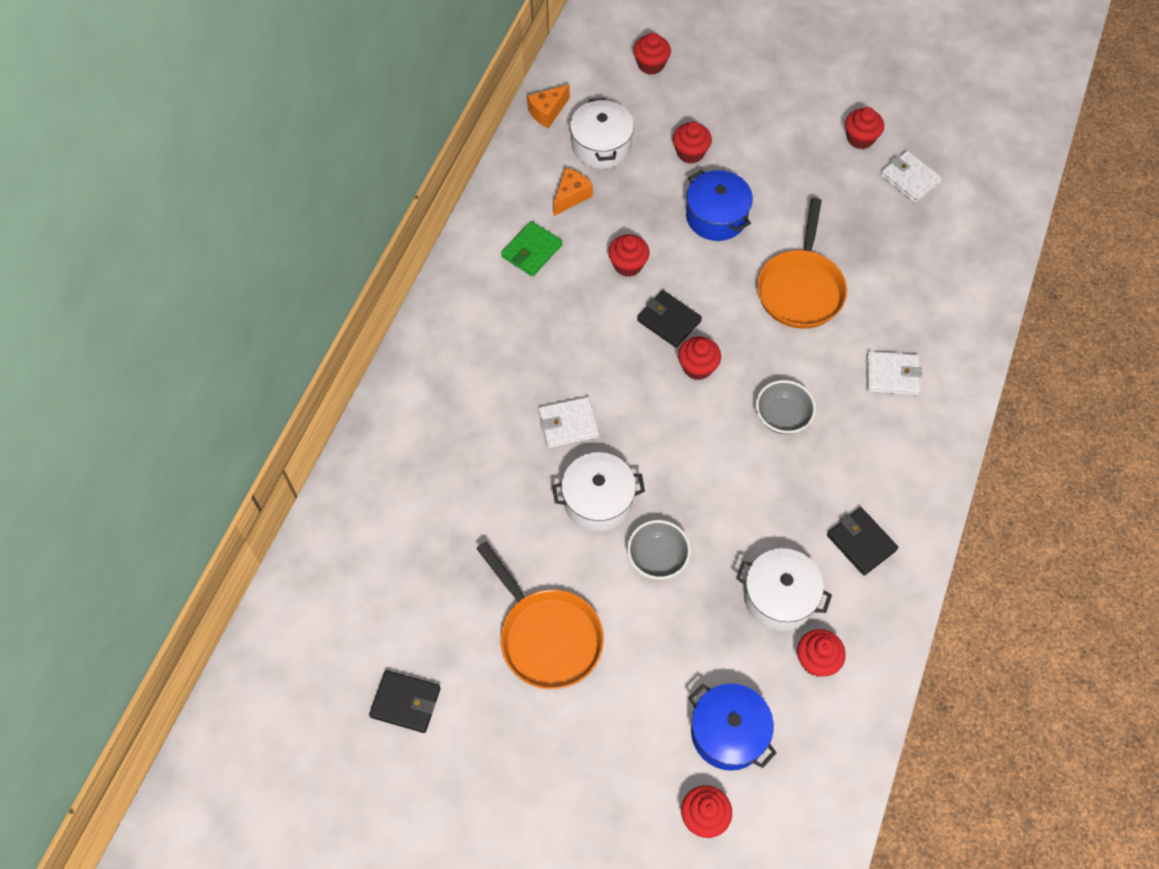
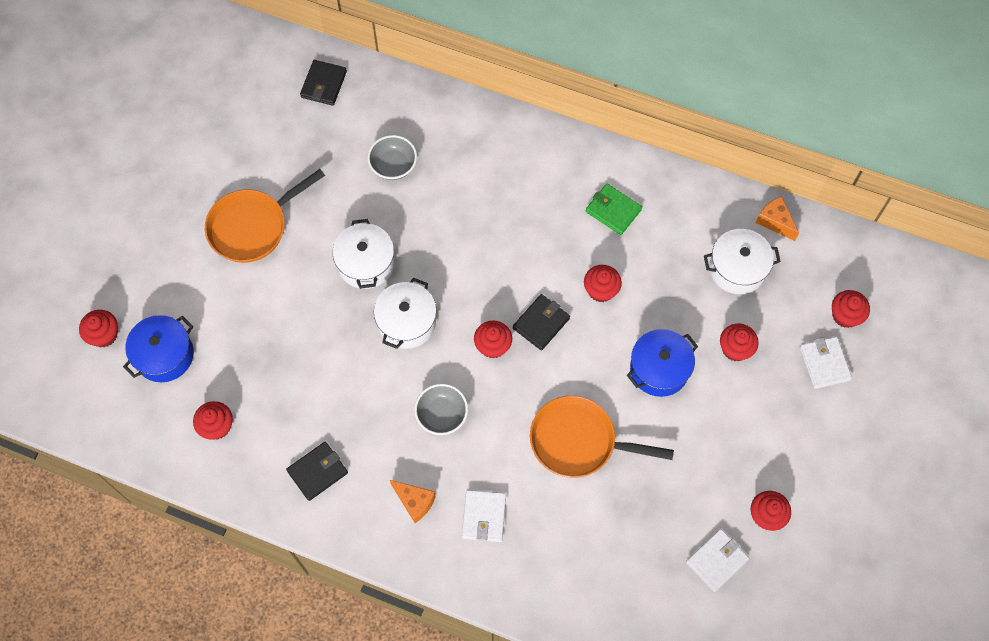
camera: 90 degrees right, 5 degrees up
black wallet [369,670,441,733] -> black wallet moved to [300,60,347,106]
white wallet [538,397,599,448] -> white wallet moved to [800,336,852,389]
orange cheese [553,168,593,217] -> orange cheese moved to [390,480,436,523]
grey bowl [627,520,691,579] -> grey bowl moved to [367,135,417,180]
white pot [736,548,832,631] -> white pot moved to [374,278,437,349]

